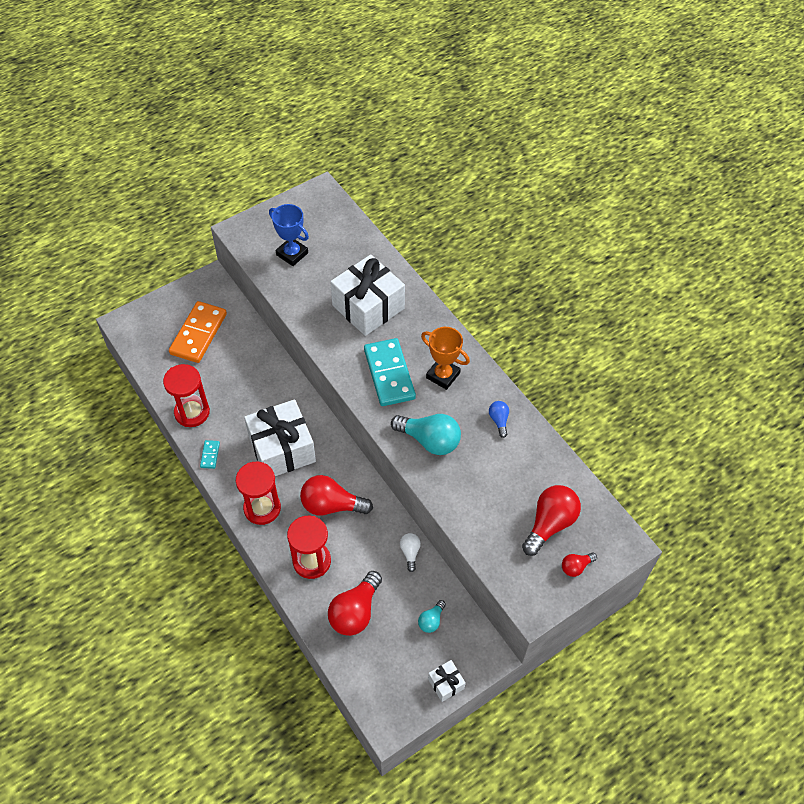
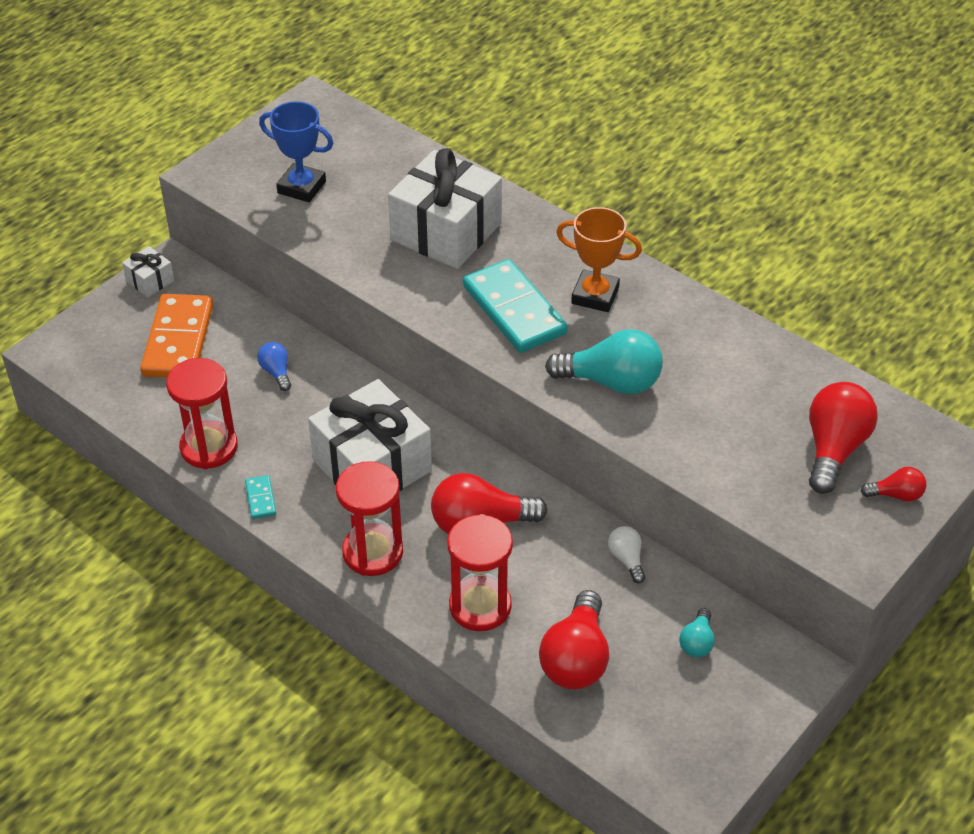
camera: 15 degrees left, 10 degrees down
white gift [428,660,466,702] -> white gift moved to [122,246,174,298]
blue light bulb [489,401,509,438] -> blue light bulb moved to [257,342,291,391]
red light bulb [562,552,597,577] -> red light bulb turned 135 degrees counterclockwise [861,467,926,502]

